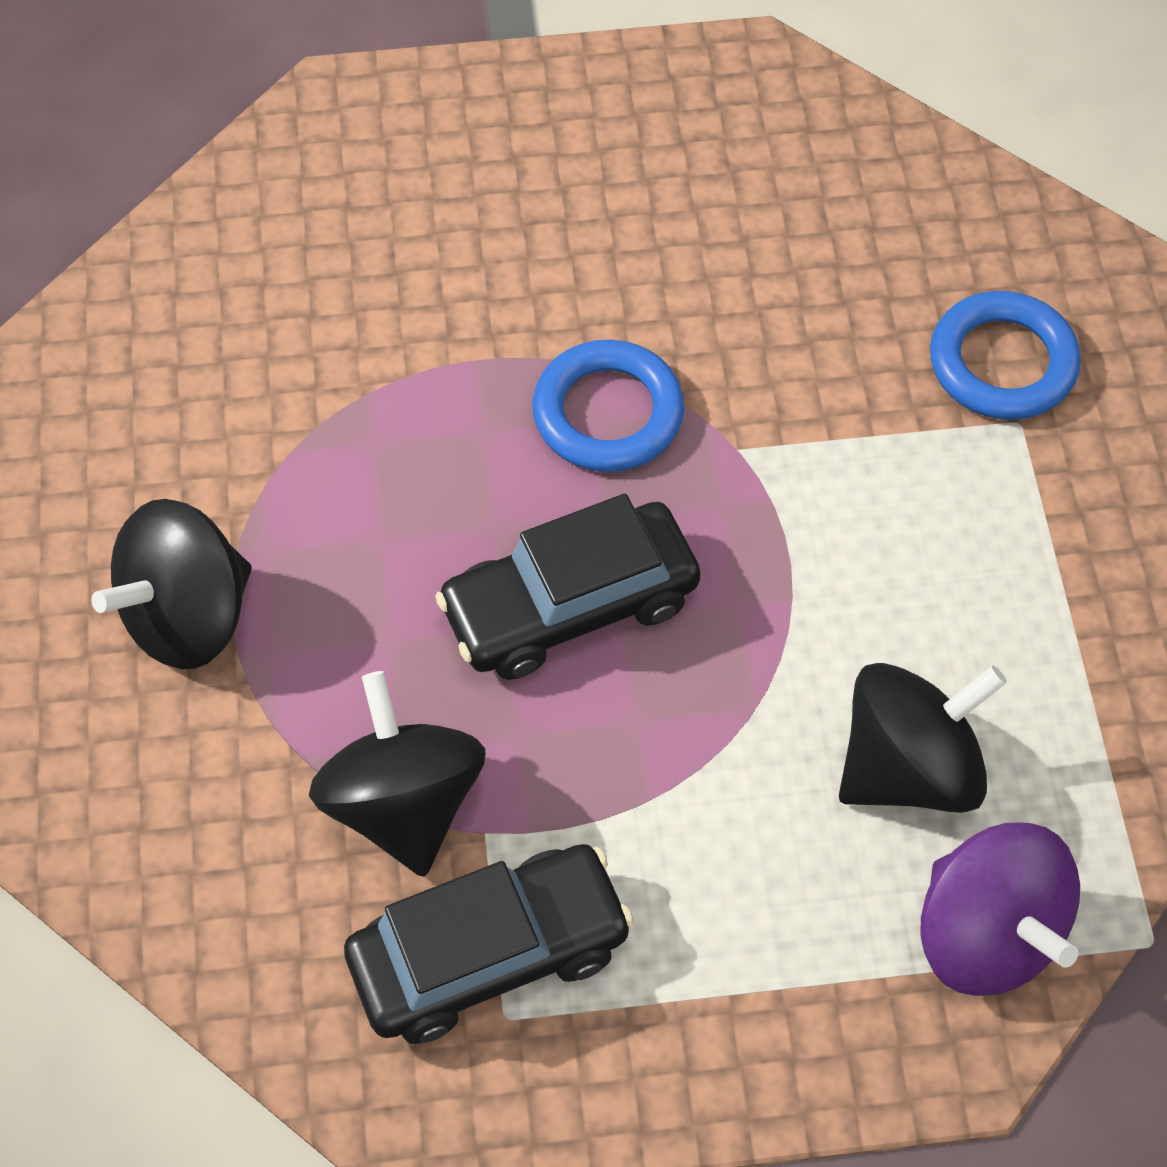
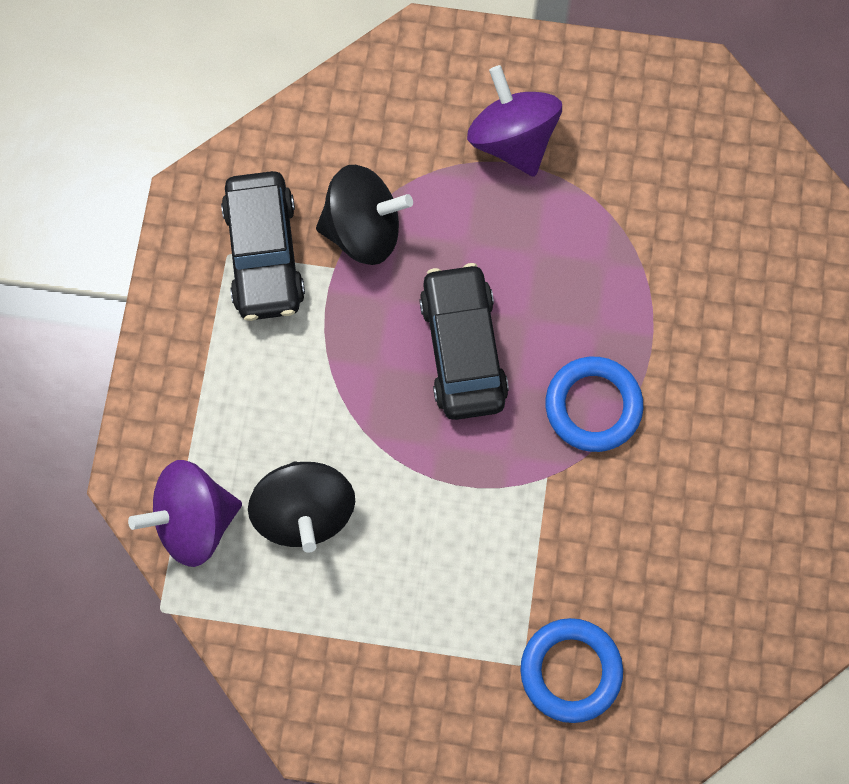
camera: 105 degrees right, 15 degrees up
black spinning top [91,499,252,669] -> purple spinning top [467,65,562,177]

